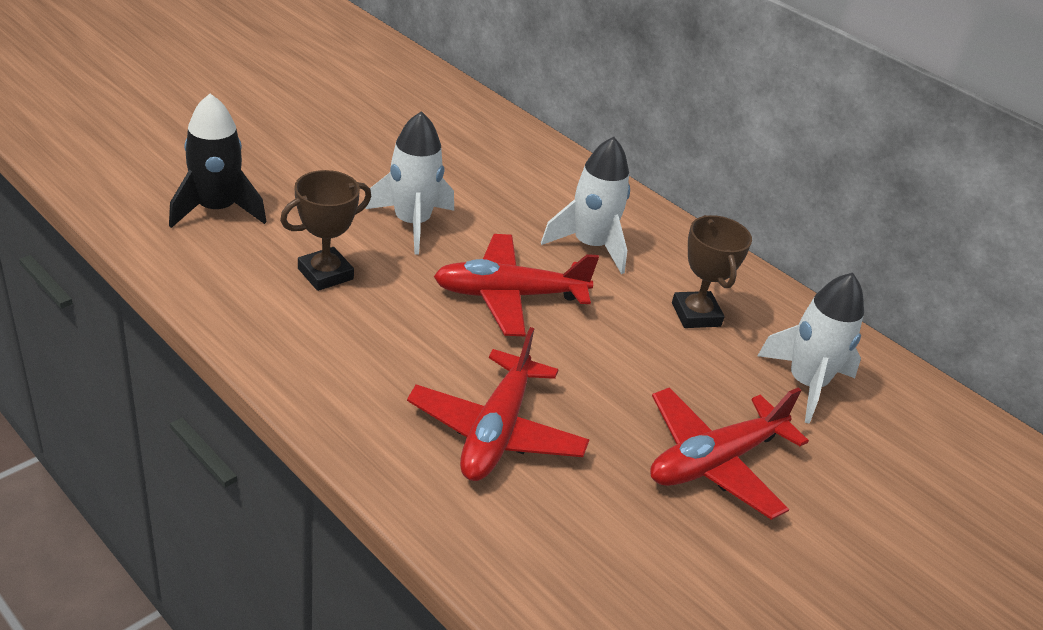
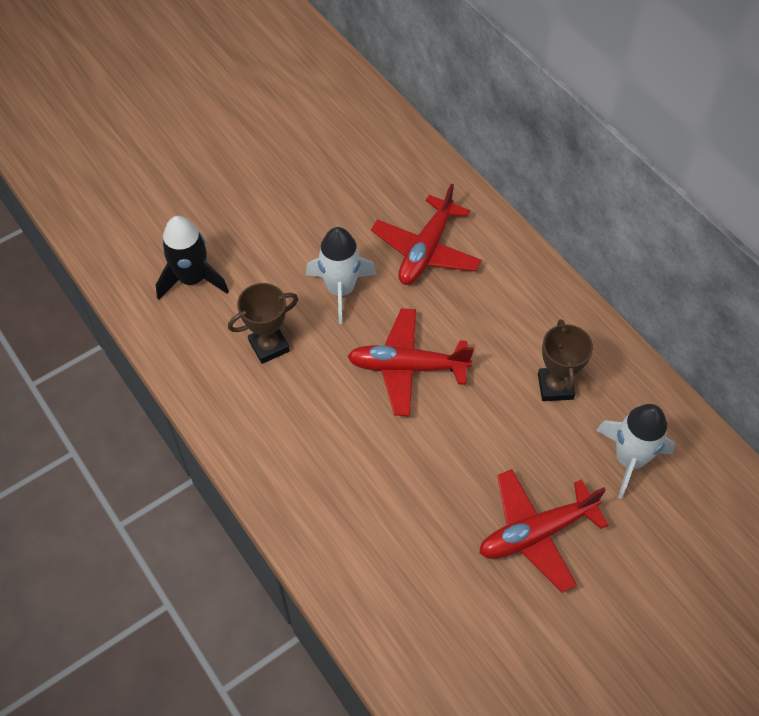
camera: 15 degrees right, 20 degrees up
red plane [407,327,590,481] -> red plane moved to [371,183,482,285]
white rocket [541,137,630,274] -> none

